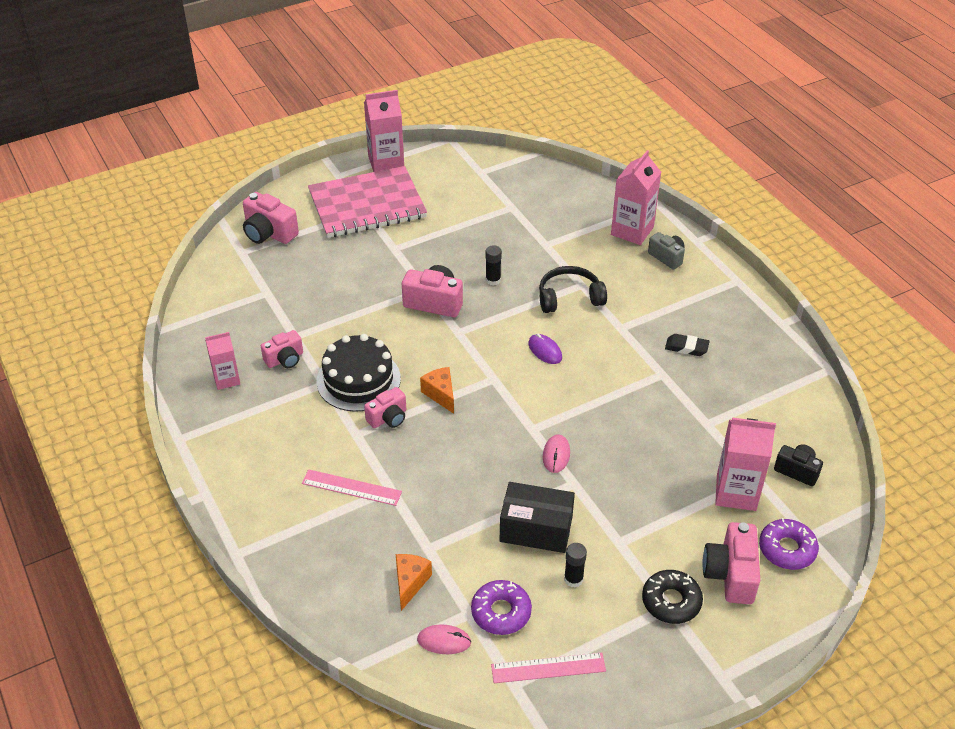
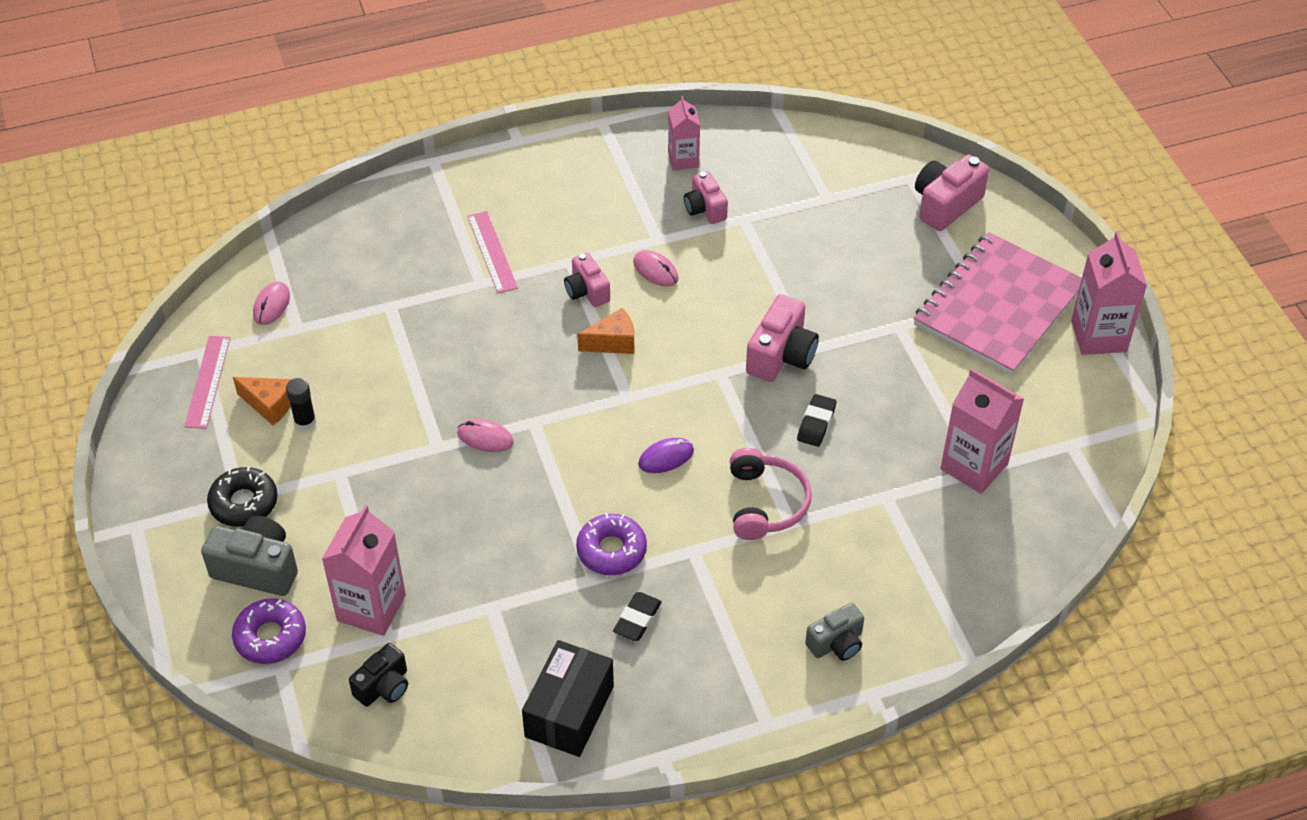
camera: 100 degrees right, 5 degrees up
pink ruler [302,469,402,506] -> pink ruler turned 45 degrees counterclockwise [467,211,518,293]
pink notebook [308,166,427,238] -> pink notebook turned 45 degrees clockwise [914,232,1082,375]
black cake [317,334,401,412] -> pink mouse [633,250,678,286]
orange cheese [396,554,432,611] -> orange cheese moved to [233,377,291,425]
purple donut [471,580,532,635] -> purple donut moved to [576,513,647,575]
black glue stick [486,245,502,286] -> black eraser [797,394,836,447]
black box [500,482,575,553] -> black box moved to [522,640,614,757]
black headphones [539,266,607,313] -> pink headphones [730,448,812,540]
pink carton [611,150,661,245] -> pink carton moved to [940,368,1024,494]
pink camera [702,522,760,604] -> grey camera [201,516,298,596]

